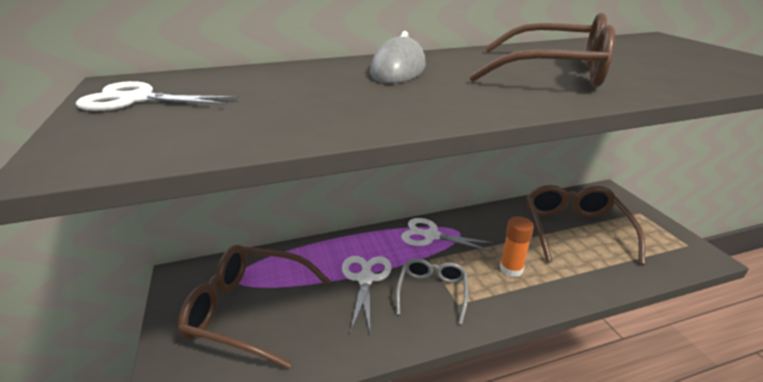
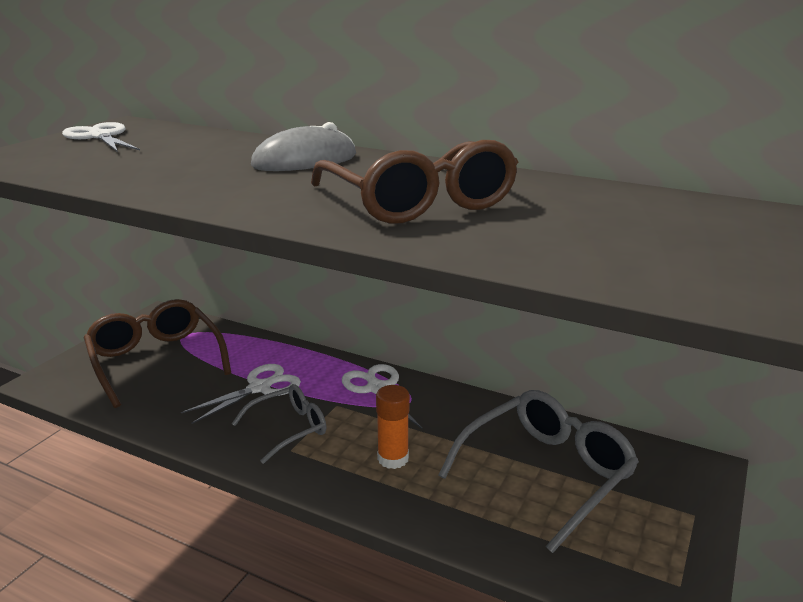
camera: 45 degrees right, 5 degrees down
brown glasses [526,185,645,265] -> grey glasses [438,390,639,553]

